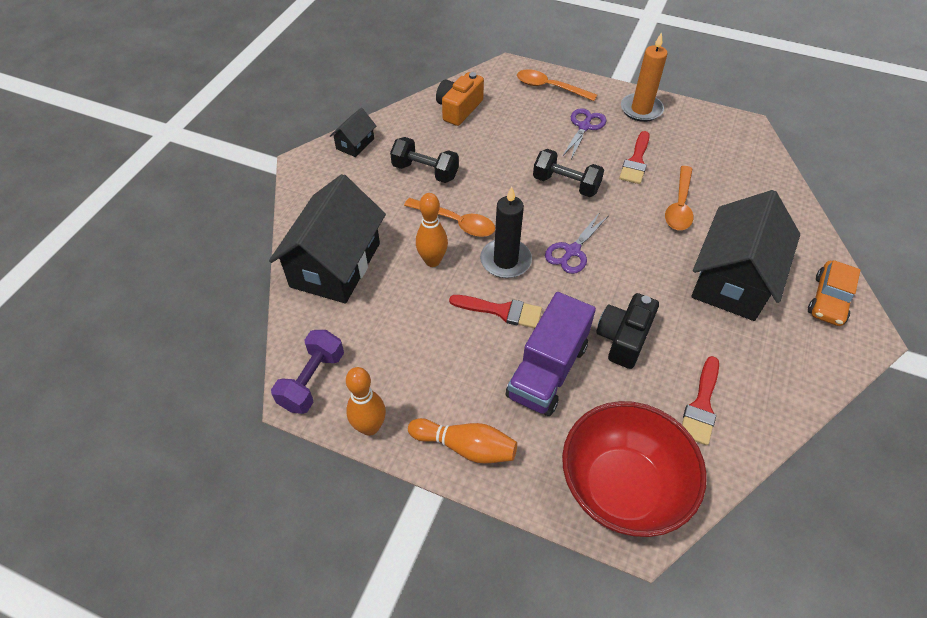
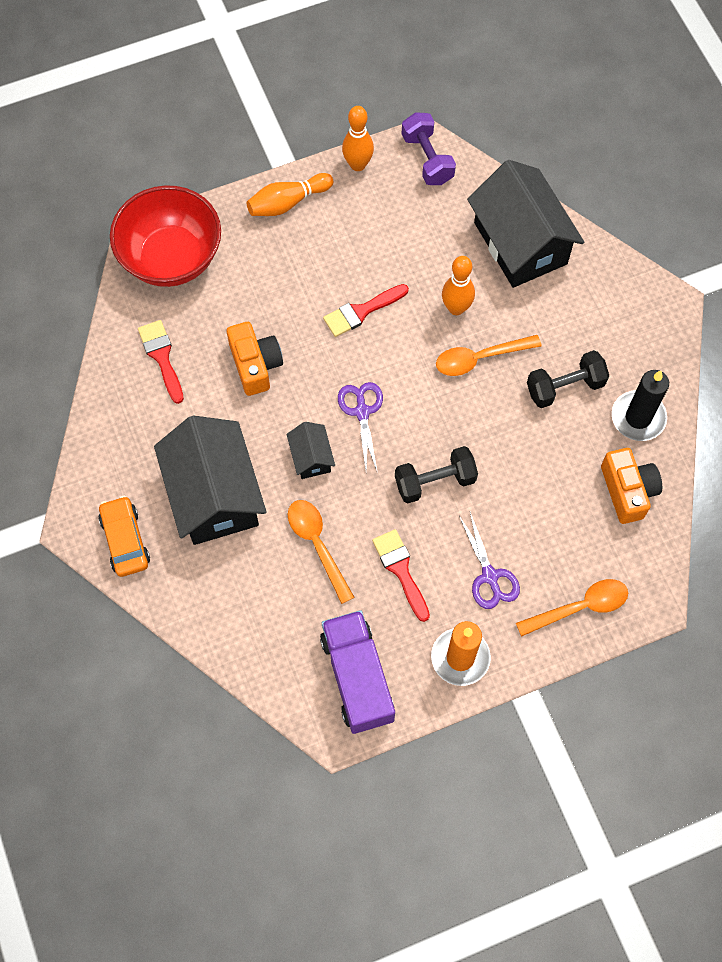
camera: 135 degrees right, 15 degrees up
black house [330,108,376,157] -> black house moved to [287,422,335,479]
black candle [480,187,532,278] -> black candle moved to [612,370,669,441]
purple truck [506,292,596,416] -> purple truck moved to [320,610,395,734]
black camera [596,293,659,369] -> orange camera [227,322,283,396]

